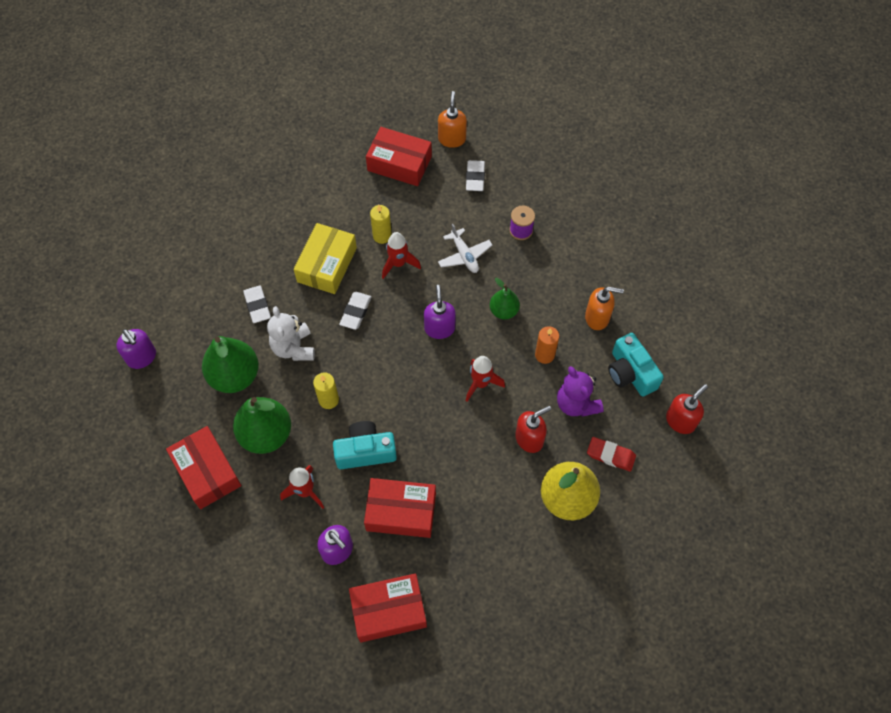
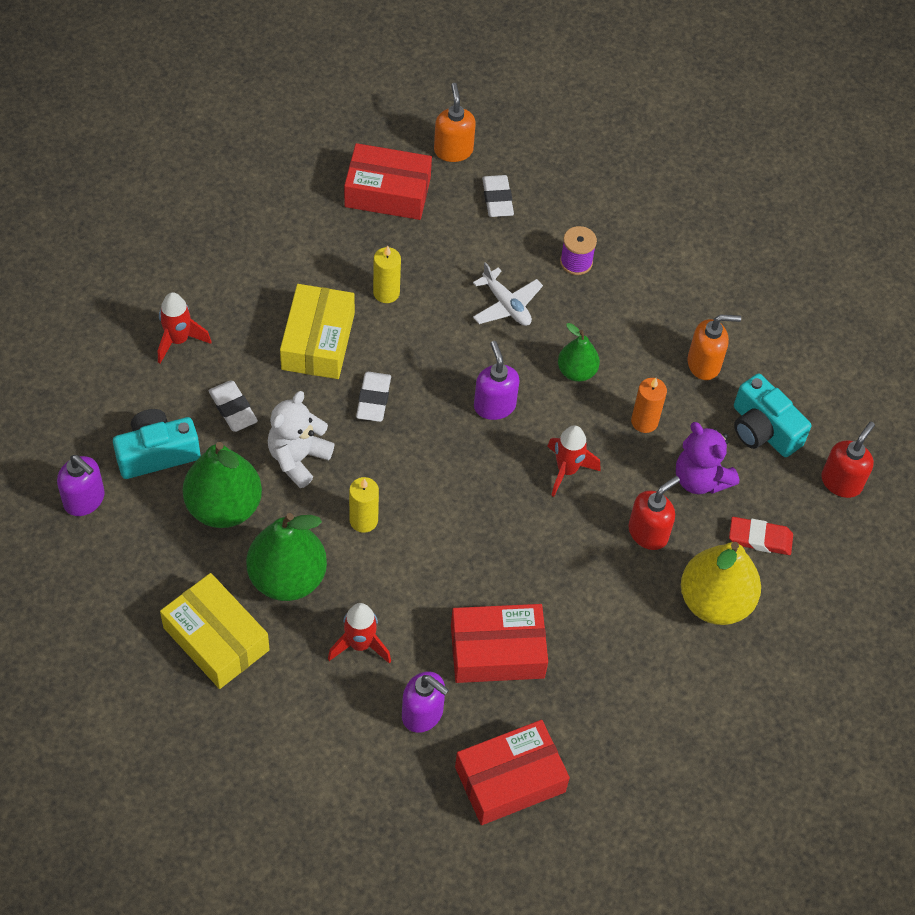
camera: 15 degrees left, 5 degrees down
red box [166,426,241,509] -> yellow box [160,573,270,689]
white teddy bear [267,306,315,361] -> white teddy bear turned 60 degrees clockwise [268,391,335,488]
turquoise camera [333,421,397,469] -> turquoise camera moved to [113,409,200,479]
red rocket [382,232,421,279] -> red rocket moved to [158,292,212,363]

